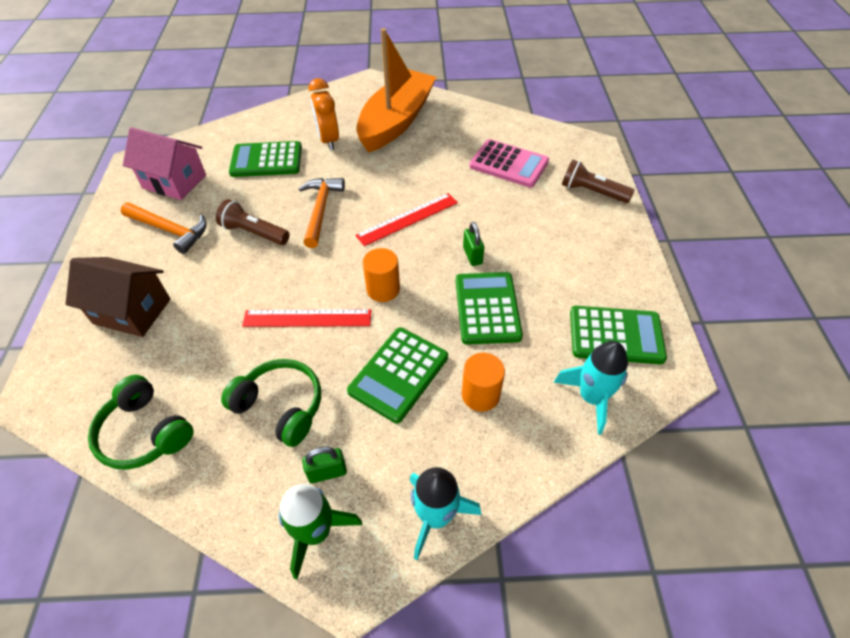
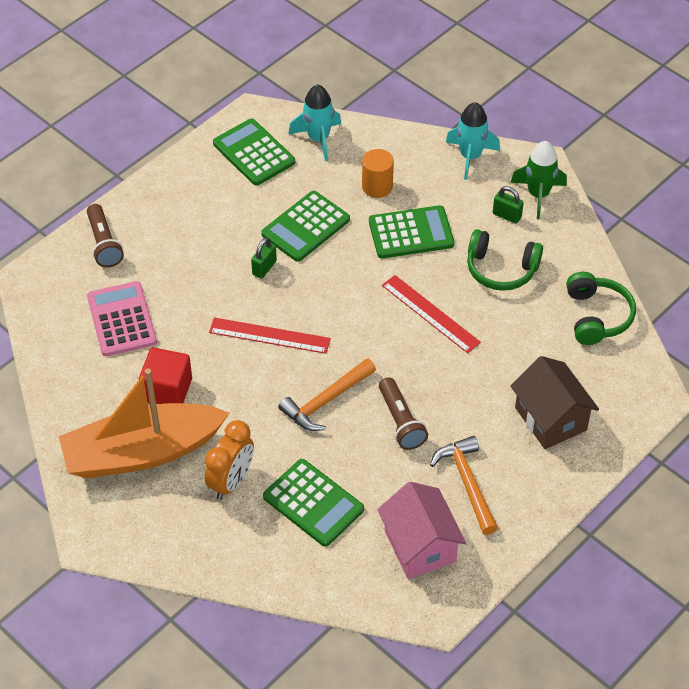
camera: 135 degrees left, 0 degrees up
green headphones [221,359,321,447] -> green headphones turned 60 degrees counterclockwise [467,229,543,291]
orange cylinder [363,248,400,302] -> none
none -> red cube [139,348,192,404]

